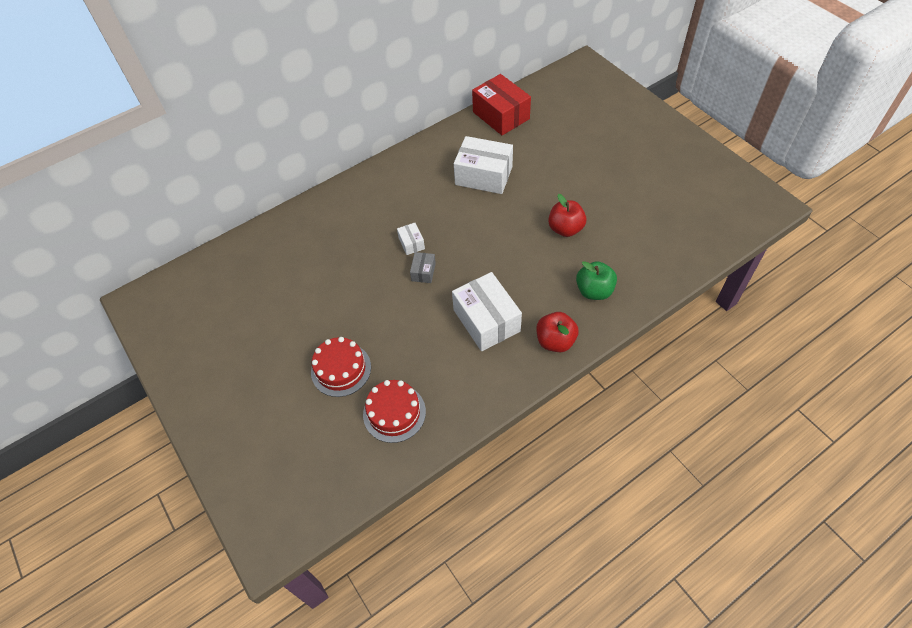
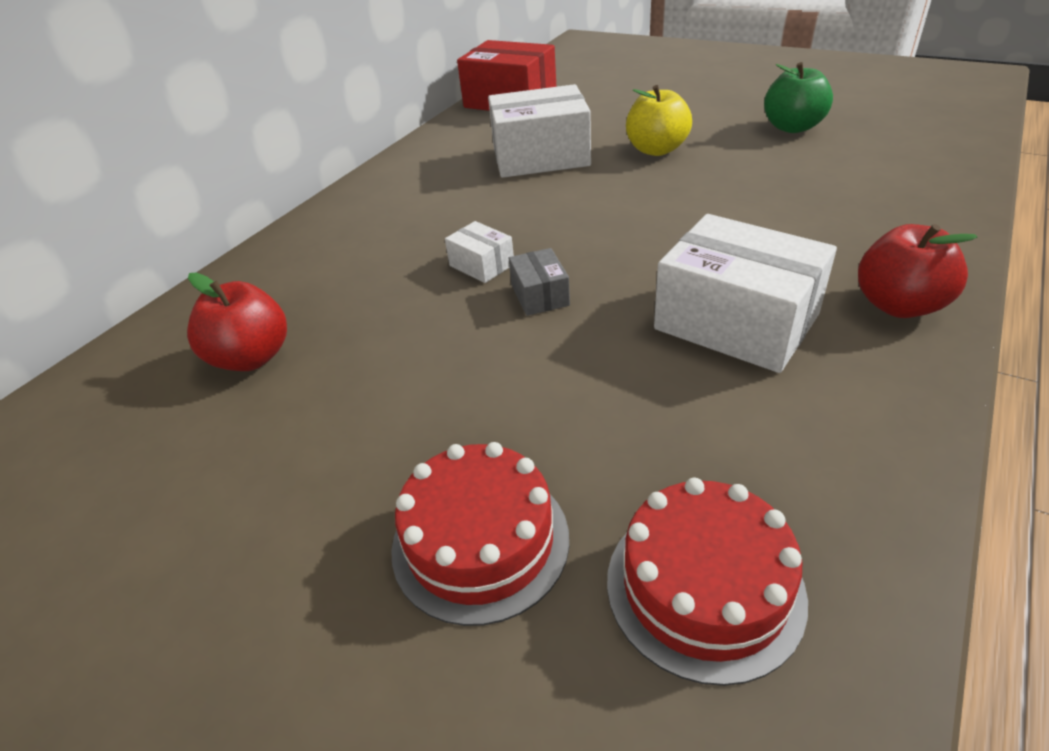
camera: 25 degrees left, 15 degrees down
red apple [548,194,586,237] -> red apple moved to [187,272,287,371]
green apple [576,261,617,300] -> green apple moved to [764,62,833,133]
none -> yellow apple [626,85,692,156]

